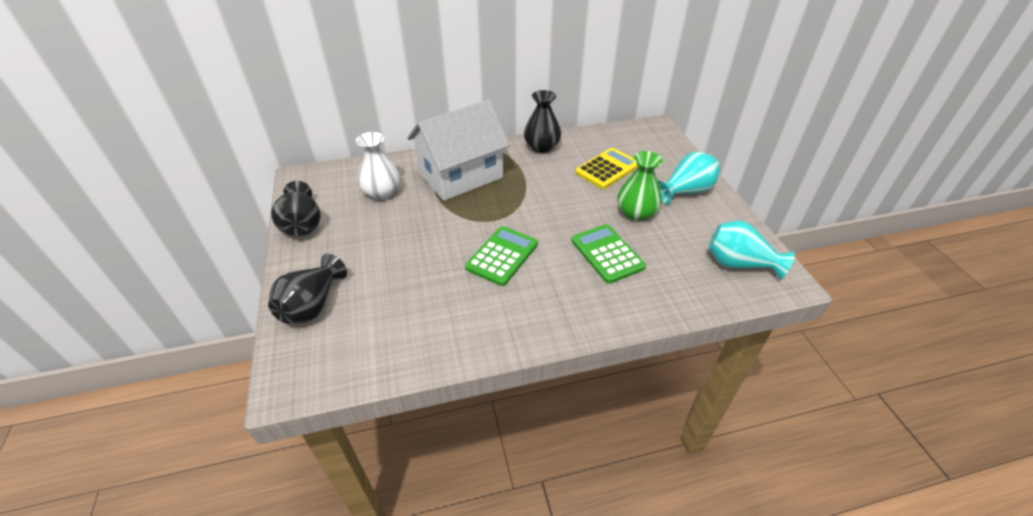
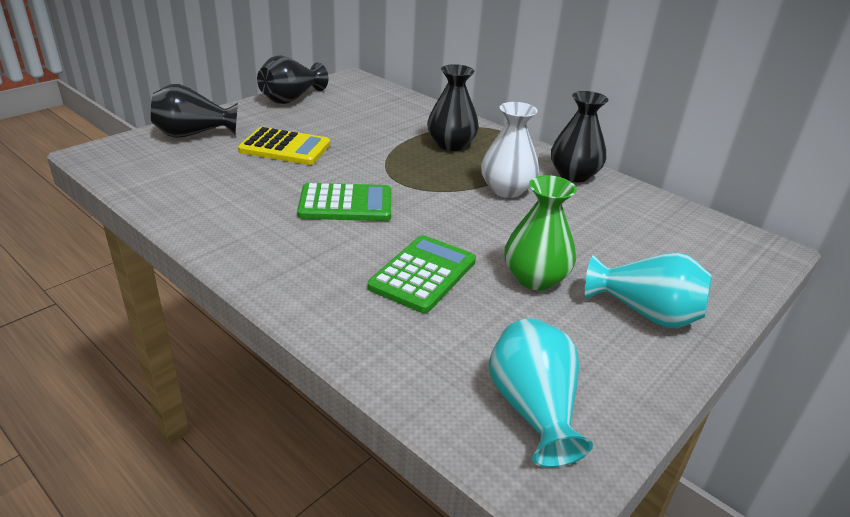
camera: 55 degrees right, 10 degrees down
white vase [356,132,400,200] -> white vase moved to [481,102,539,198]
white house [407,100,510,201] -> black vase [427,64,479,151]
yellow calculator [575,148,638,189] -> yellow calculator moved to [238,127,330,165]

